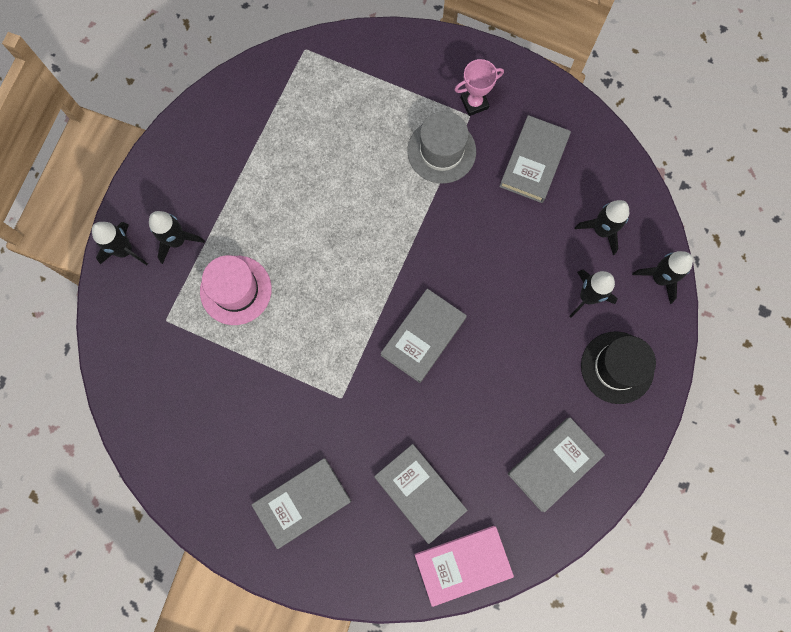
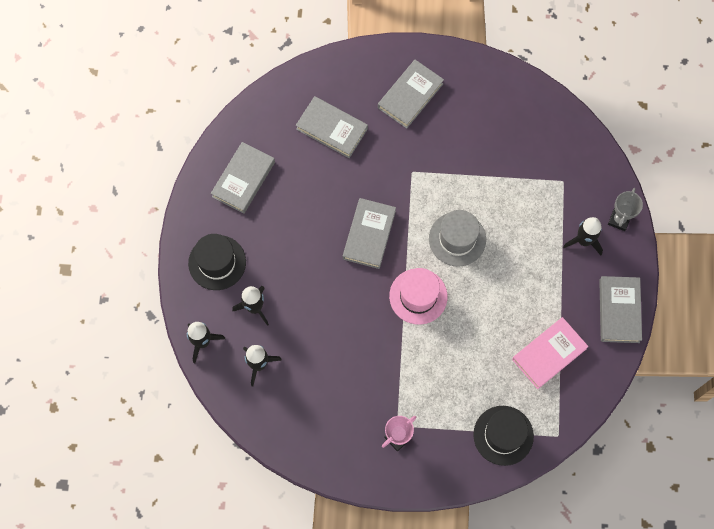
camera: 160 degrees right, 5 degrees down
black rocket [92,222,148,265] -> grey trophy [608,188,643,231]
pink hat [200,255,272,325] -> pink hat moved to [389,268,448,325]
grey hat [407,111,476,183] -> grey hat moved to [429,210,486,267]
pink book [415,526,514,607] -> pink book moved to [512,317,589,389]
grey book [499,115,571,203] -> grey book moved to [599,276,642,343]
none -> black hat [473,406,534,466]

